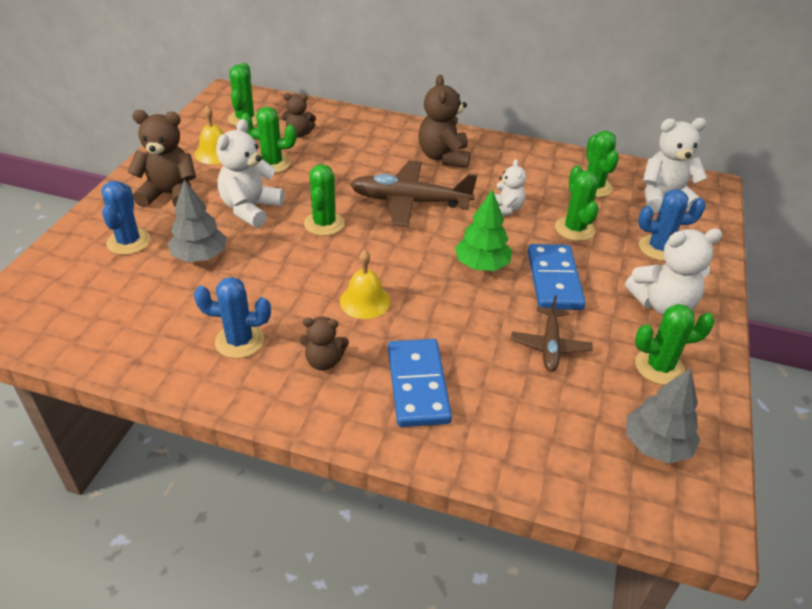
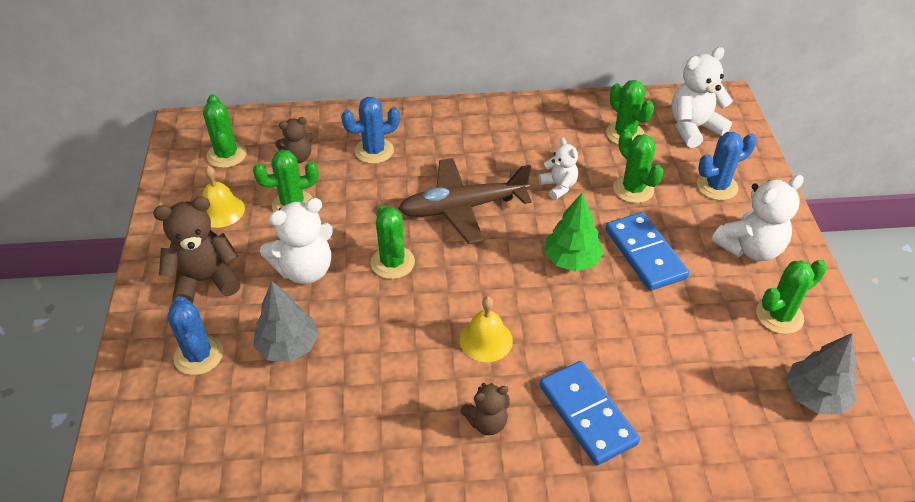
camera: 20 degrees left, 5 degrees up
blue cactus [194,277,271,358] -> blue cactus moved to [341,97,400,164]
white teddy bear [216,119,284,228] -> white teddy bear turned 120 degrees counterclockwise [260,198,333,284]
brown teddy bear [418,75,470,168] -> none
brown plane [511,295,593,372] -> none

